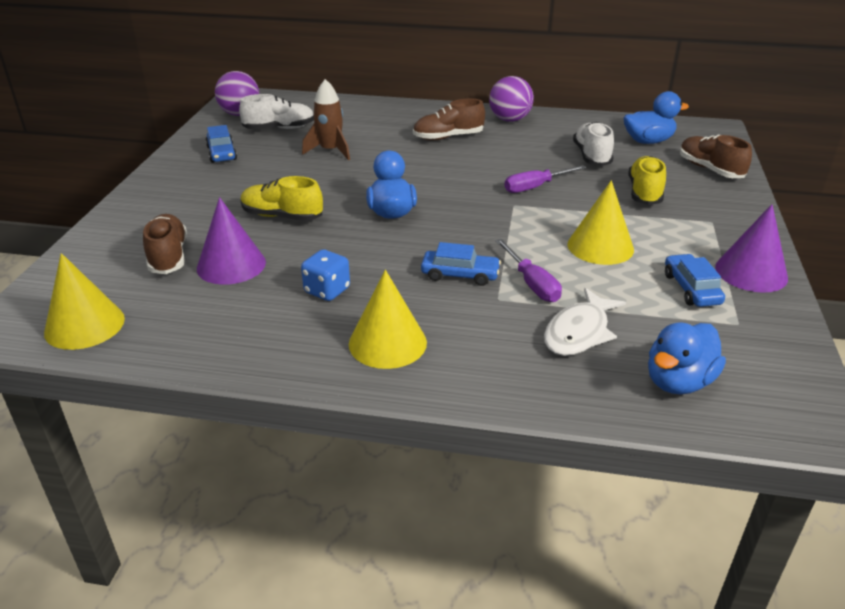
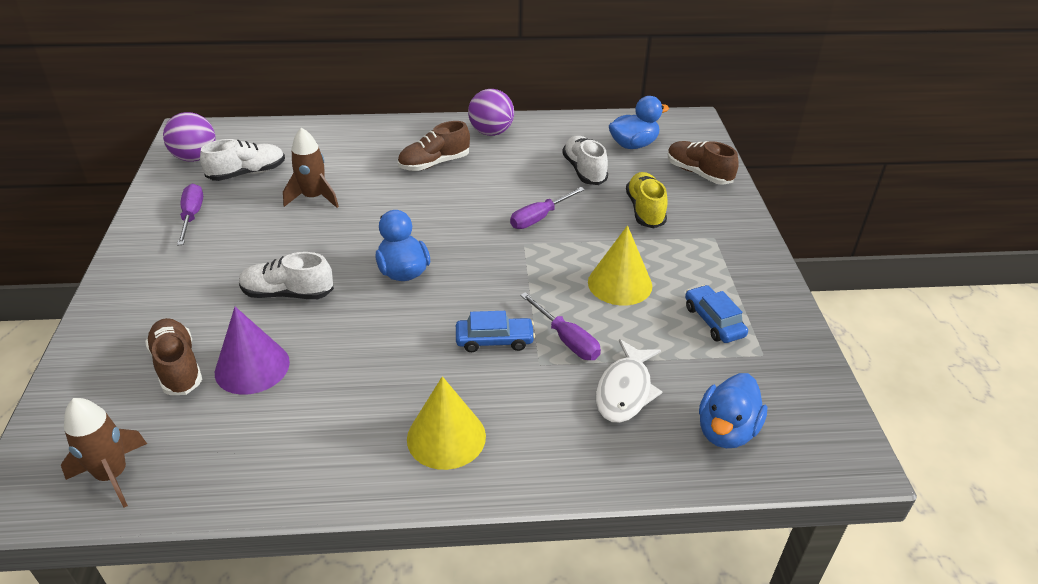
camera: 15 degrees left, 5 degrees up
yellow cone [44,253,125,350] -> brown rocket [61,398,147,507]
blue car [205,125,237,163] -> purple screwdriver [177,184,203,246]
yellow shoe [241,176,323,221] -> white shoe [239,252,334,299]
blue dice [301,249,350,301] -> none
purple cone [715,204,788,293] -> none

